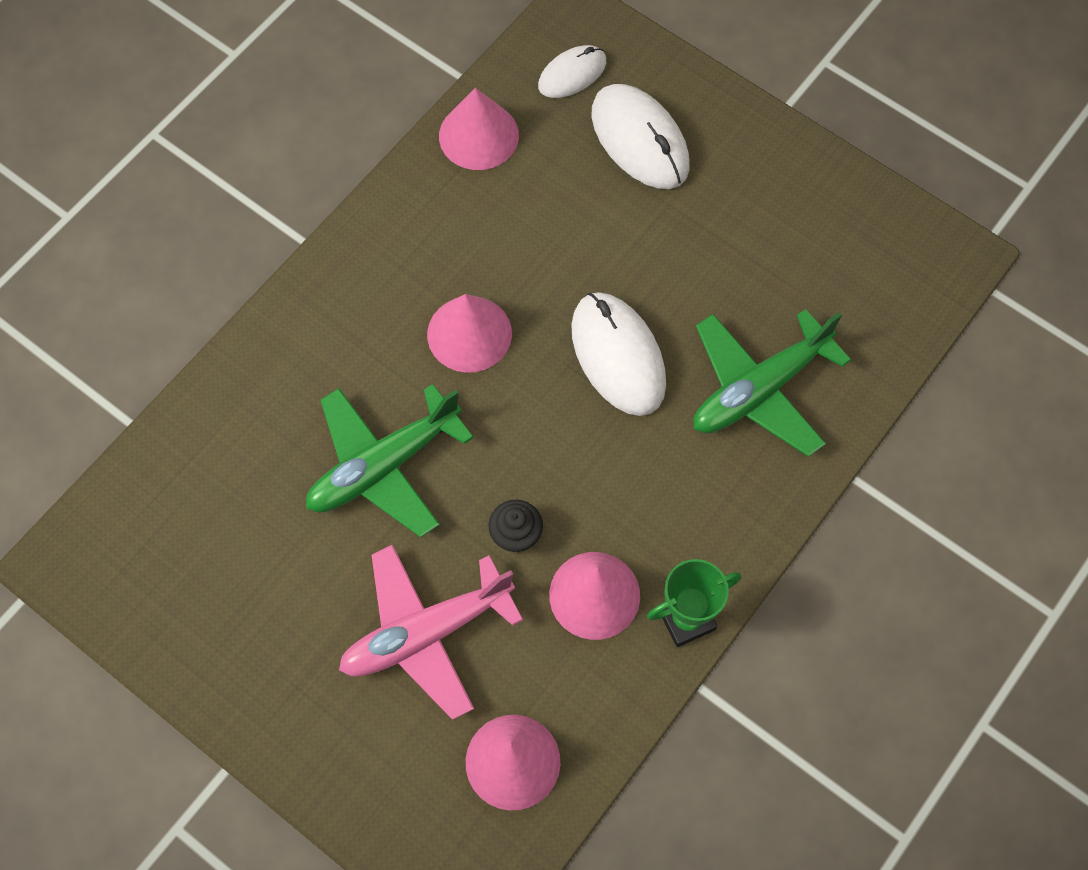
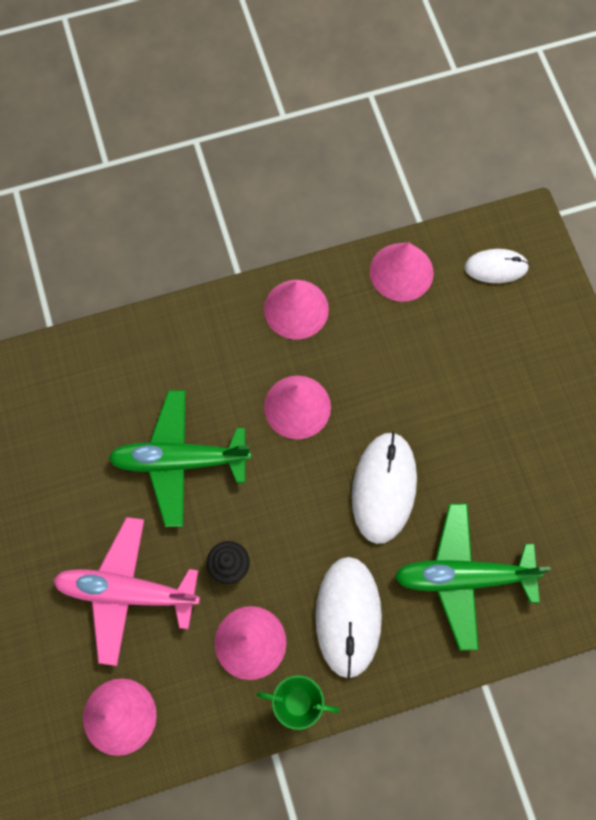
camera: 35 degrees right, 5 degrees up
white mouse [592,84,689,189] -> white mouse moved to [315,557,382,679]
none -> pink cone [264,280,329,340]

